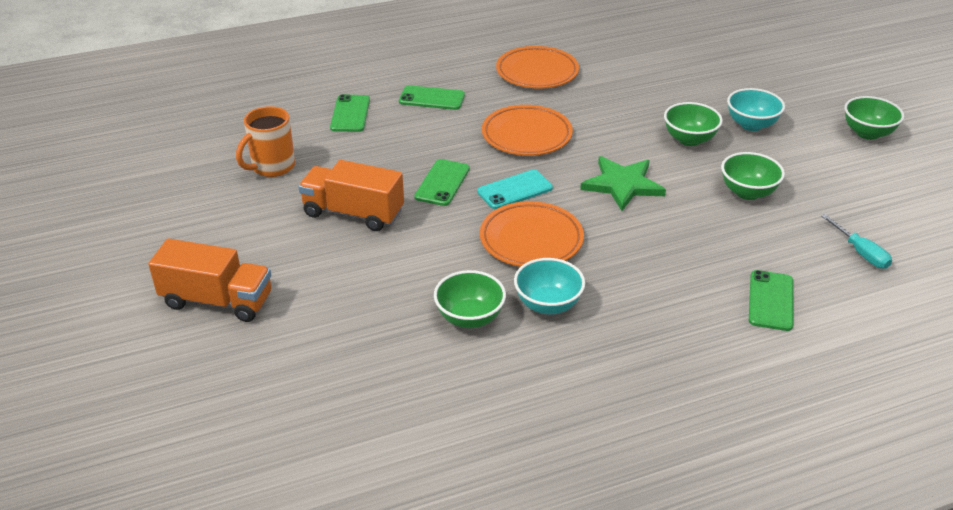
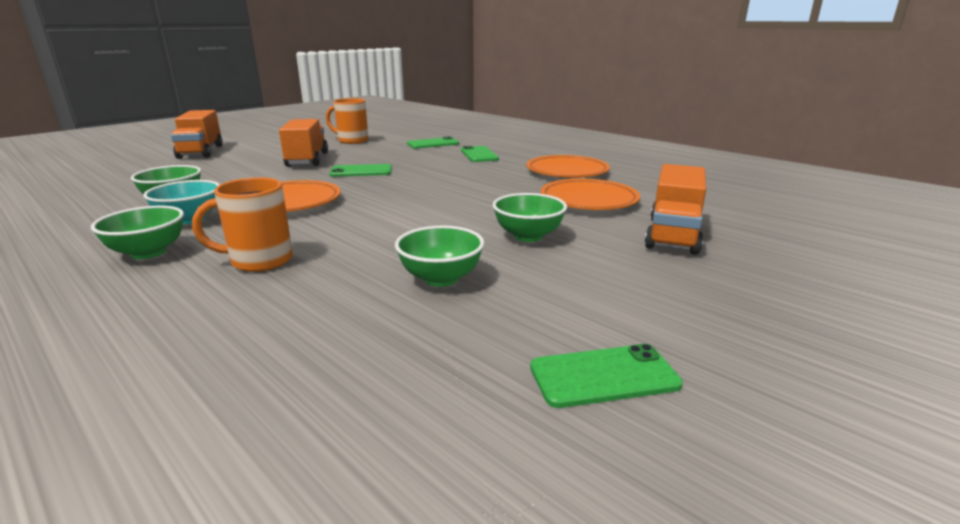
camera: 65 degrees right, 15 degrees down
turquoise phone [477,170,553,209] -> none
orange plate [482,105,573,156] -> orange plate moved to [541,179,640,210]
green star [580,156,666,211] -> none
turquoise bowl [727,88,785,131] -> none
green phone [749,270,794,331] -> green phone moved to [530,344,683,408]
turquoise screwdriver [821,214,892,269] -> none
green bowl [844,96,904,140] -> green bowl moved to [91,206,184,259]
none -> orange mug [192,177,293,272]
none -> orange truck [645,164,706,255]

